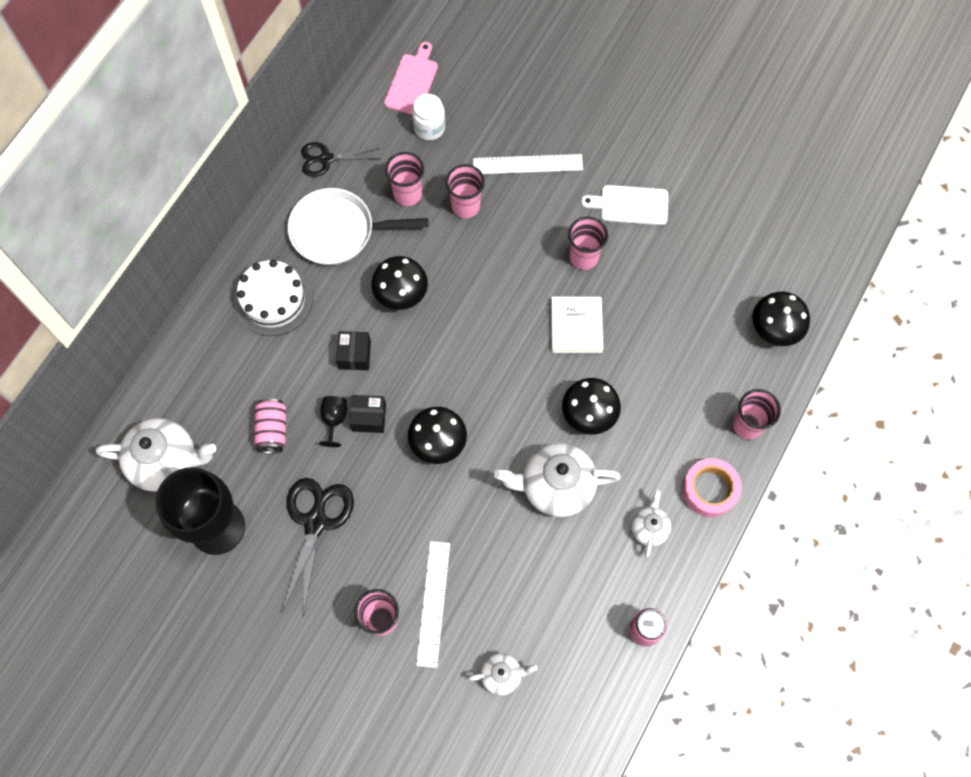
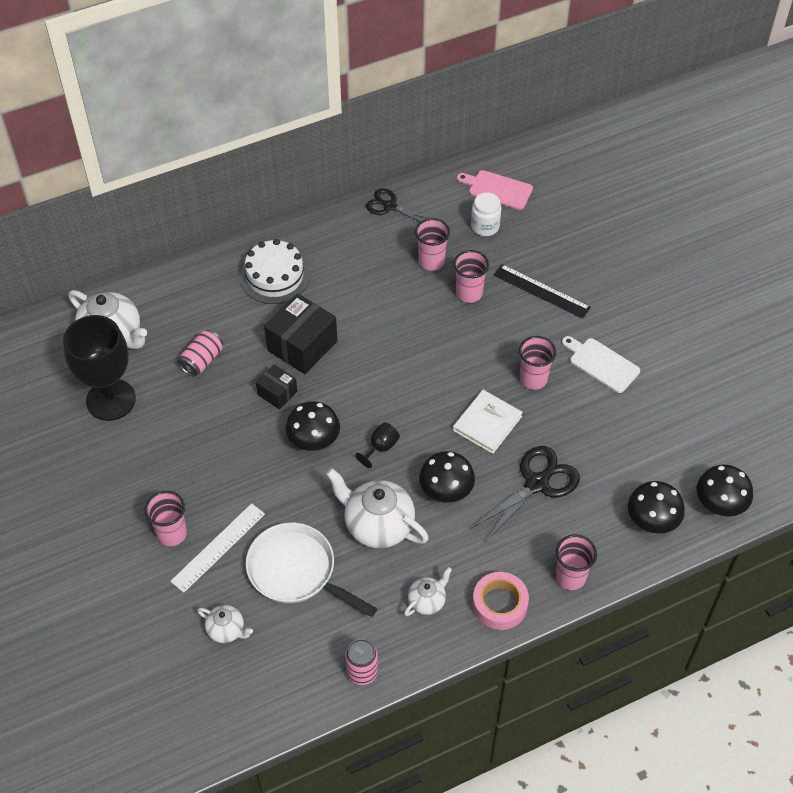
camera: 35 degrees right, 15 degrees down
black scissors [282,478,354,617] -> black scissors moved to [470,446,580,543]
white pan [288,188,428,265] -> white pan moved to [246,523,377,617]
black goblet [319,396,347,447] -> black goblet moved to [355,422,400,468]
black box [336,331,371,370] -> black box [264,293,337,374], size x1.82
black mushroom [371,256,428,310] -> black mushroom moved to [697,464,753,516]
pink cutting board [384,42,438,115] -> pink cutting board turned 120 degrees counterclockwise [457,170,533,210]
white ruler [473,154,583,174] -> black ruler [494,264,591,319]

